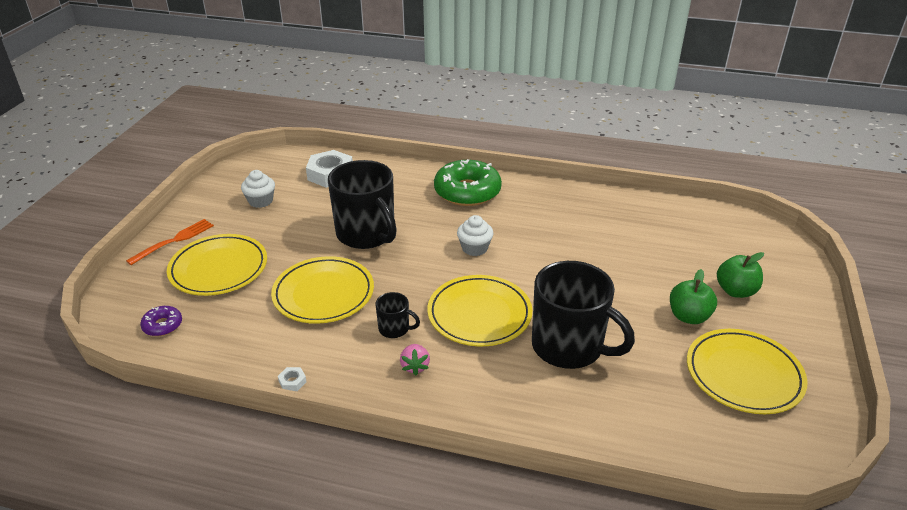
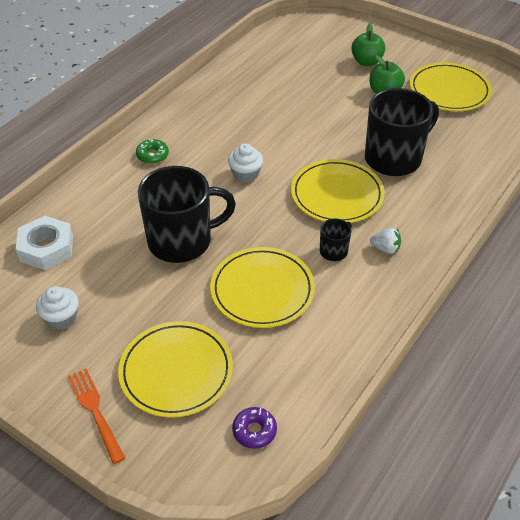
camera: 70 degrees left, 10 degrees up
white nut [278,367,307,391] -> none
pink strawberry [400,344,430,376] -> white strawberry [370,228,401,254]
green donut [434,159,502,206] -> green donut [136,138,169,164], size x0.46

